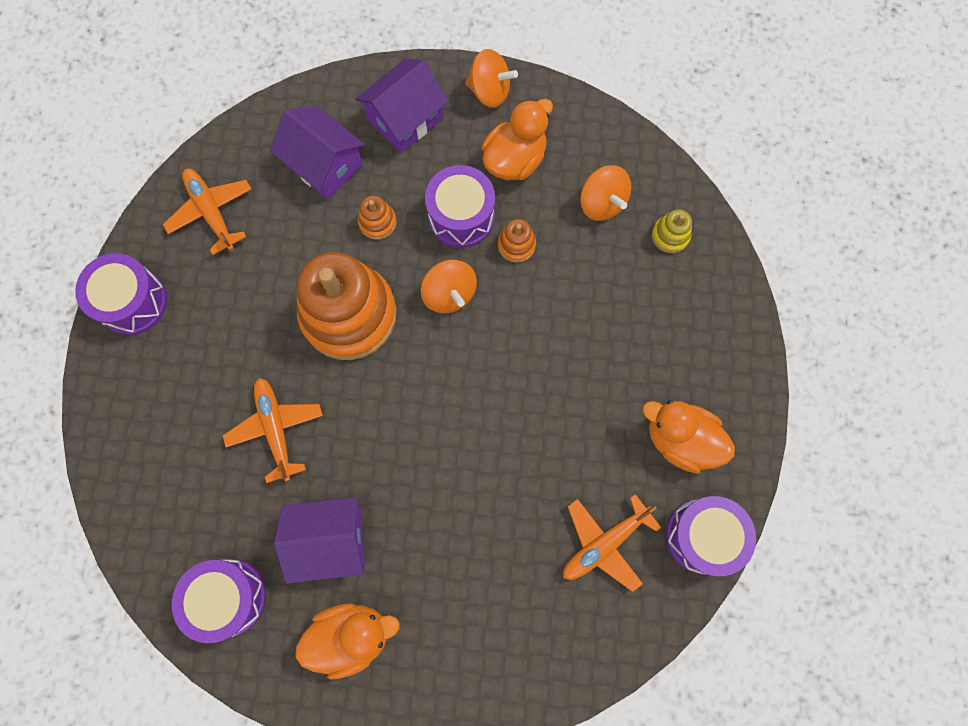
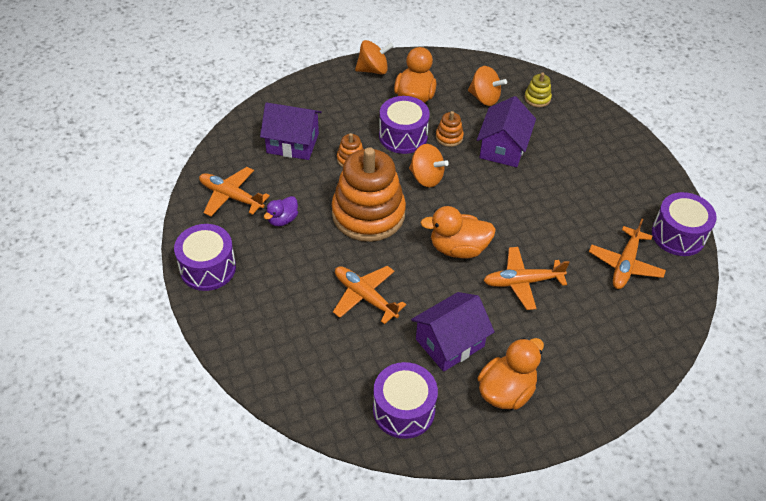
camera: 30 degrees left, 25 degrees down
purple house [356,59,449,153] -> purple house moved to [477,96,536,167]
orange duck [642,400,735,474] -> orange duck moved to [420,206,496,258]
none -> purple duck [264,196,298,226]
none -> orange plane [483,247,570,310]

